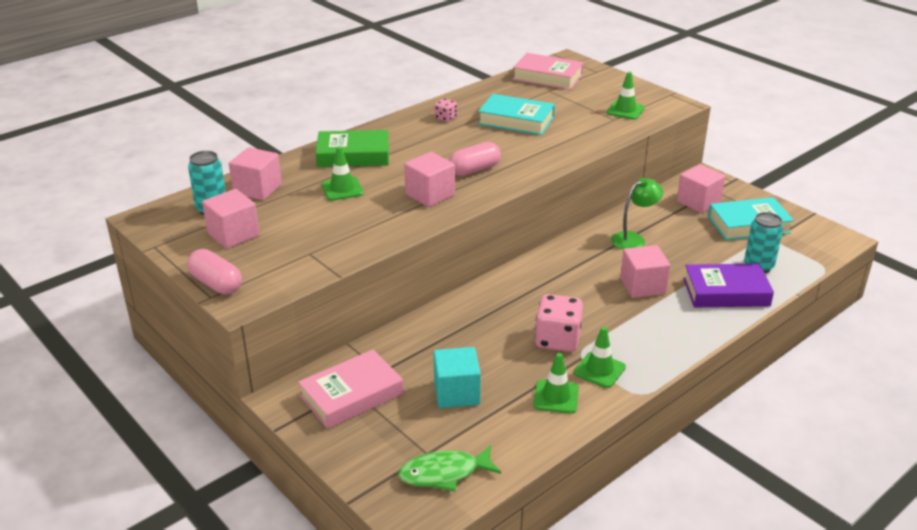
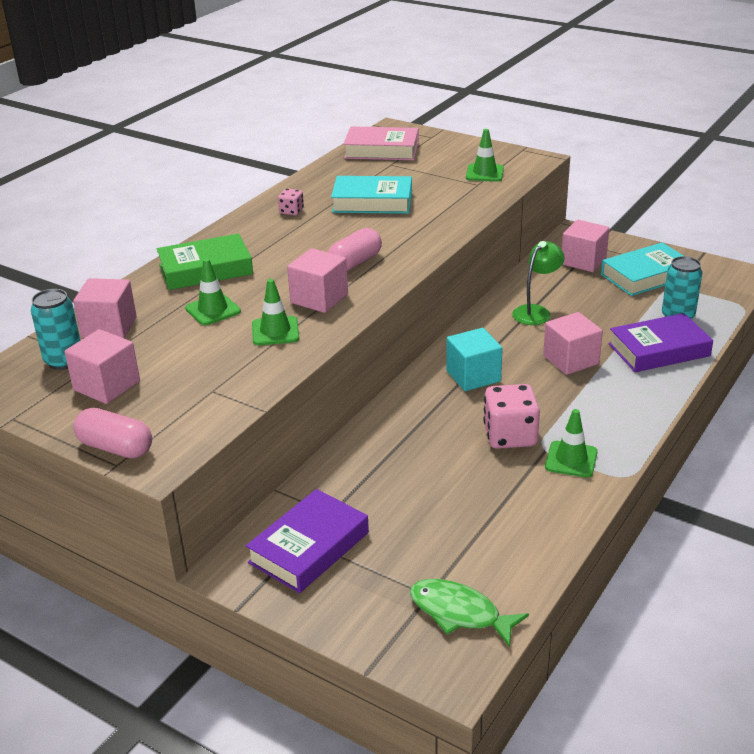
camera: 15 degrees left, 0 degrees up
pink book [298,349,404,429] -> purple book [246,489,369,593]
green fish [398,445,501,491] -> green fish turned 60 degrees clockwise [410,579,529,647]
turquoise cube [433,347,481,408] -> turquoise cube moved to [446,328,503,391]
green traffic cone [533,353,579,414] -> green traffic cone moved to [252,279,299,345]

